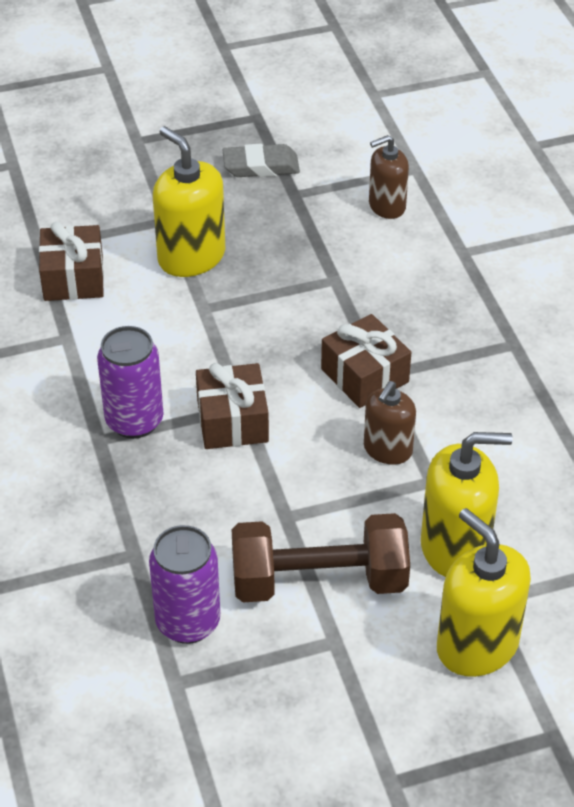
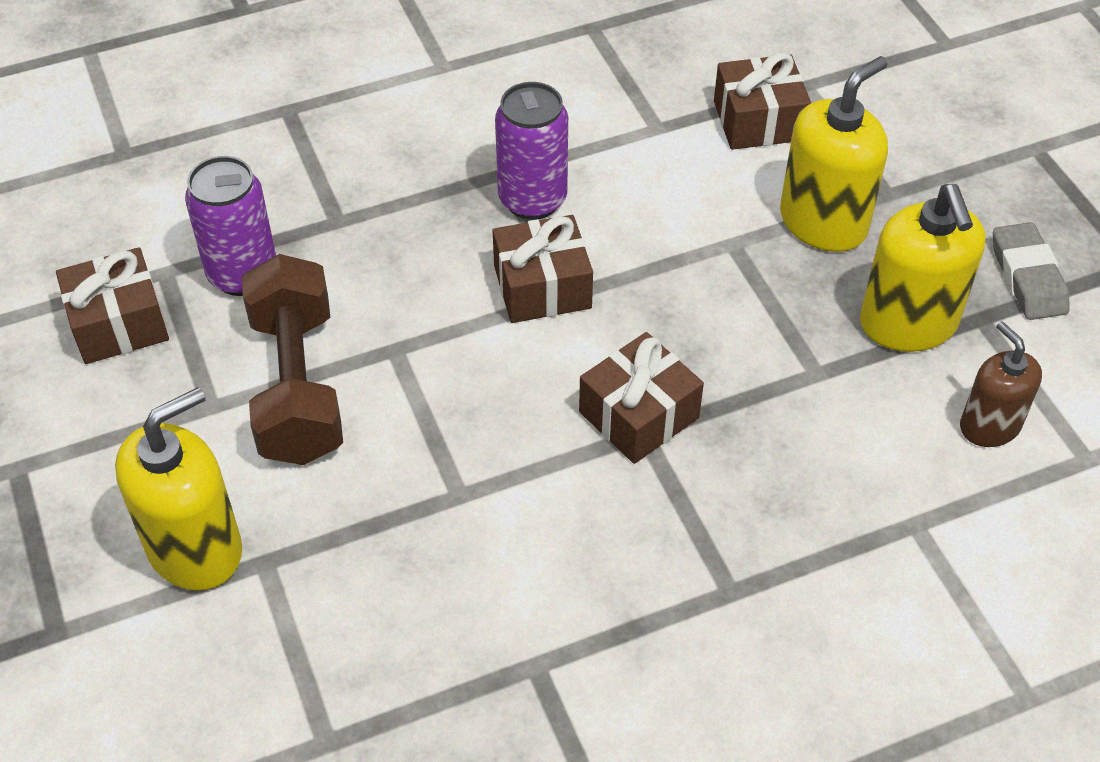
camera: 85 degrees right, 5 degrees up
brown soap dispenser [364,381,416,465] -> none
yellow soap dispenser [421,432,513,577] -> yellow soap dispenser moved to [860,184,986,352]
none -> brown gift [56,247,169,364]

